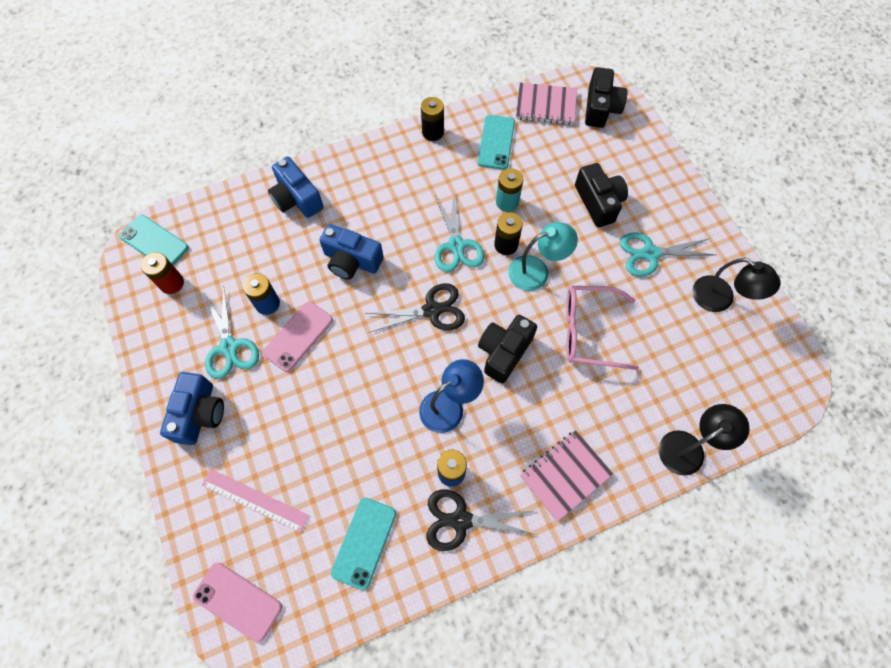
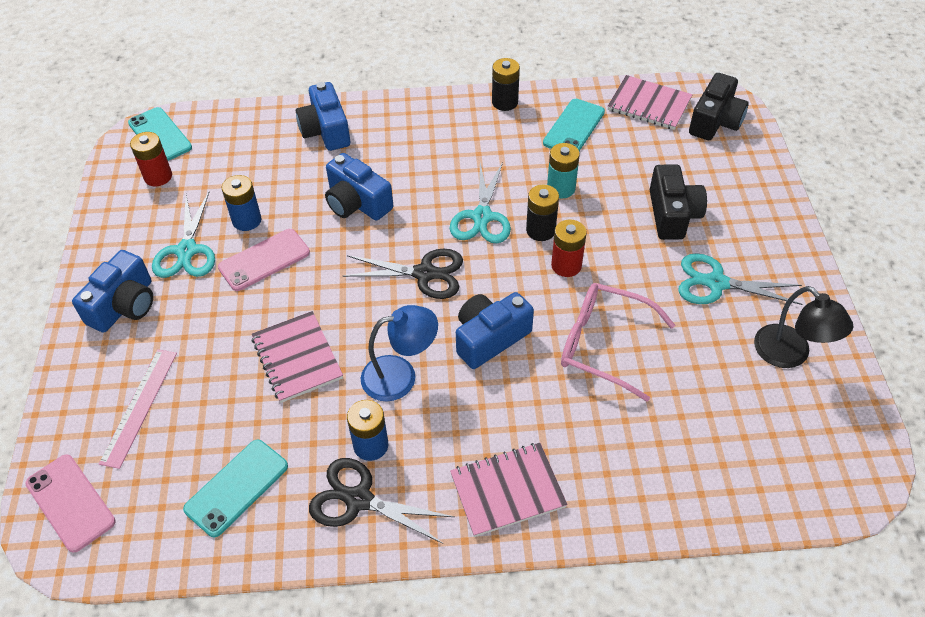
camera: 20 degrees right, 15 degrees down
pink ruler [202,469,309,533] -> pink ruler turned 60 degrees clockwise [99,349,177,469]
black camera [478,315,537,384] -> blue camera [456,292,534,369]
turquoise lamp [508,222,578,291] -> red battery [551,219,587,277]
black lamp [659,404,749,476] -> none
none -> pink notebook [252,311,343,403]

